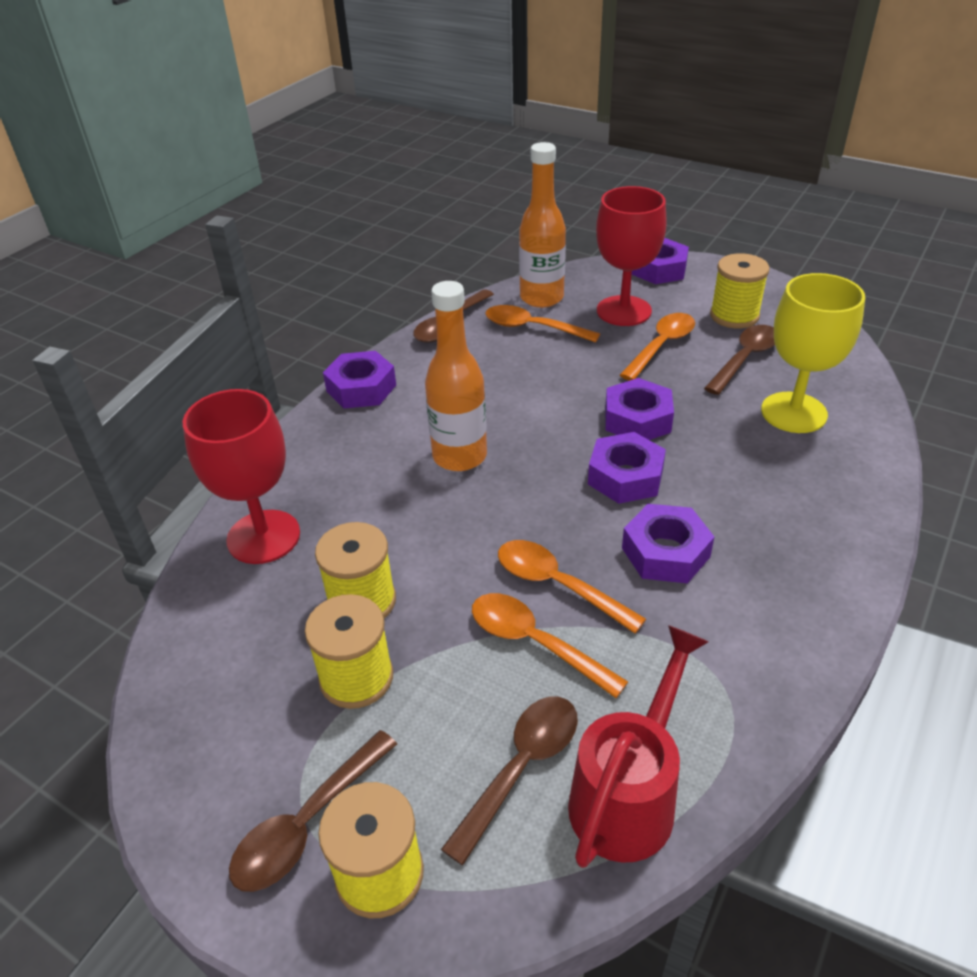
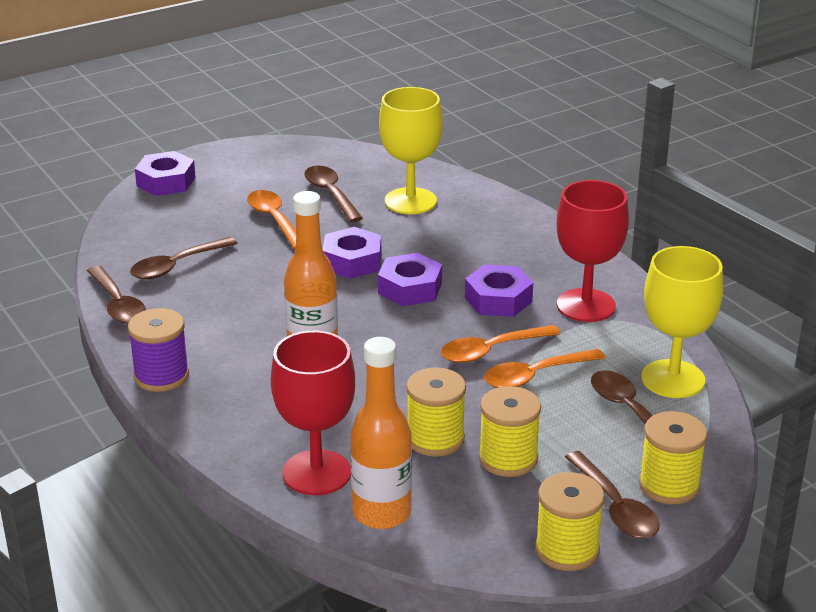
camera: 65 degrees left, 10 degrees down
purple nut [323,351,396,409] -> purple spool [128,308,189,392]
orange spoon [485,305,600,343] -> brown spoon [130,237,238,279]
orange bottle [519,142,566,308] -> orange bottle moved to [350,337,412,529]
red watering can [568,625,708,868] -> yellow goblet [641,246,723,398]
red goblet [596,186,667,326] -> red goblet moved to [557,180,629,322]
yellow spool [710,253,770,329] -> yellow spool moved to [535,472,605,571]

